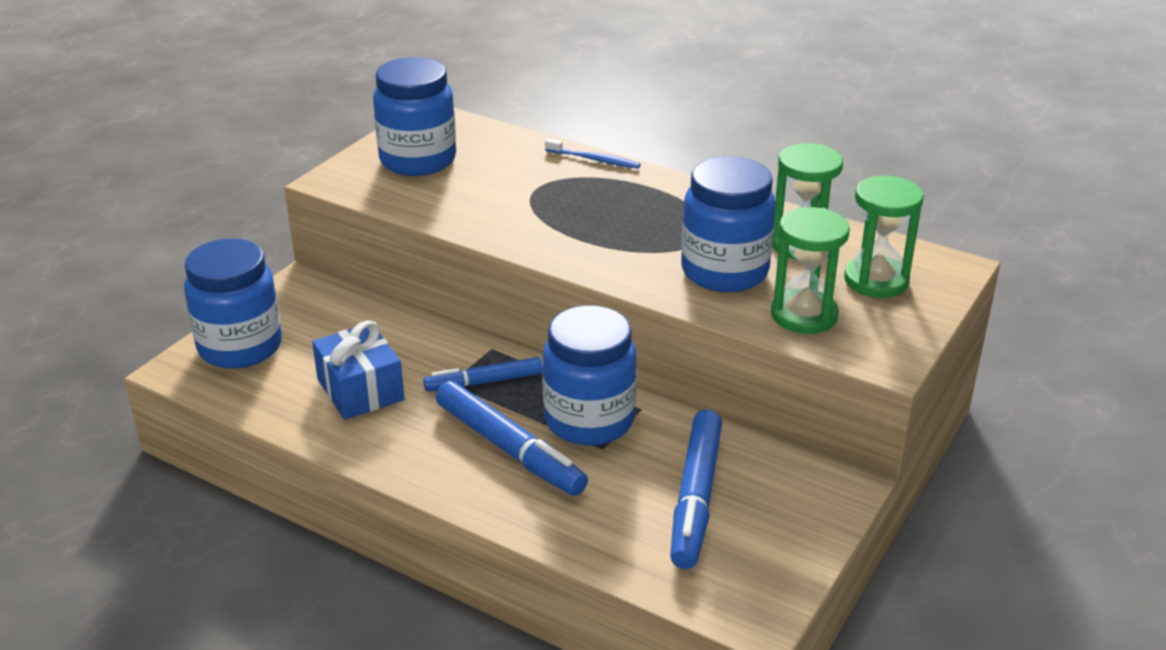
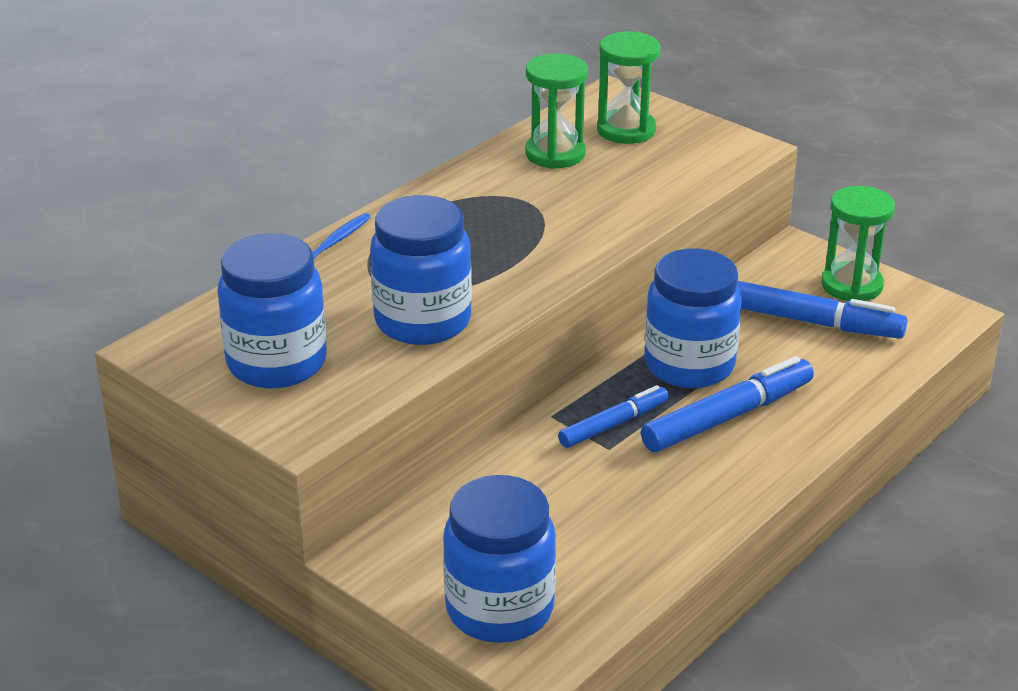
camera: 80 degrees left, 0 degrees up
blue gift [312,320,404,420] -> none
blue marker [423,357,543,392] -> blue marker turned 120 degrees counterclockwise [558,385,669,448]
blue jar [681,156,776,292] -> blue jar moved to [370,195,472,345]
green hourglass [771,207,850,334] -> green hourglass moved to [821,186,895,301]

